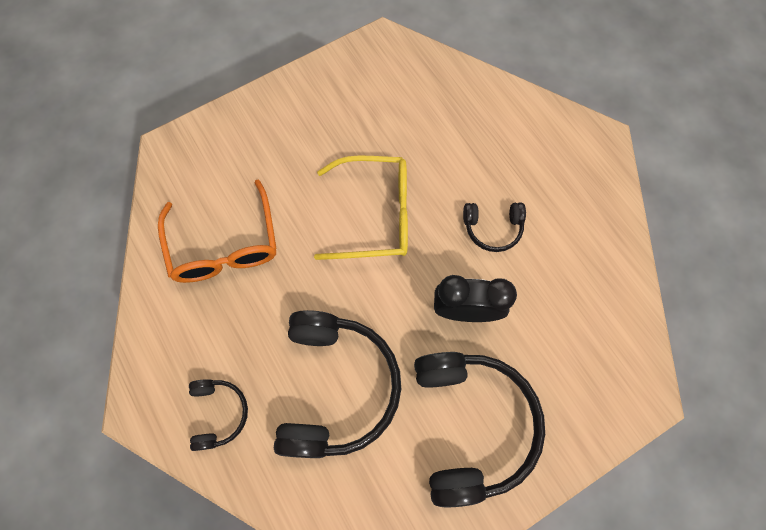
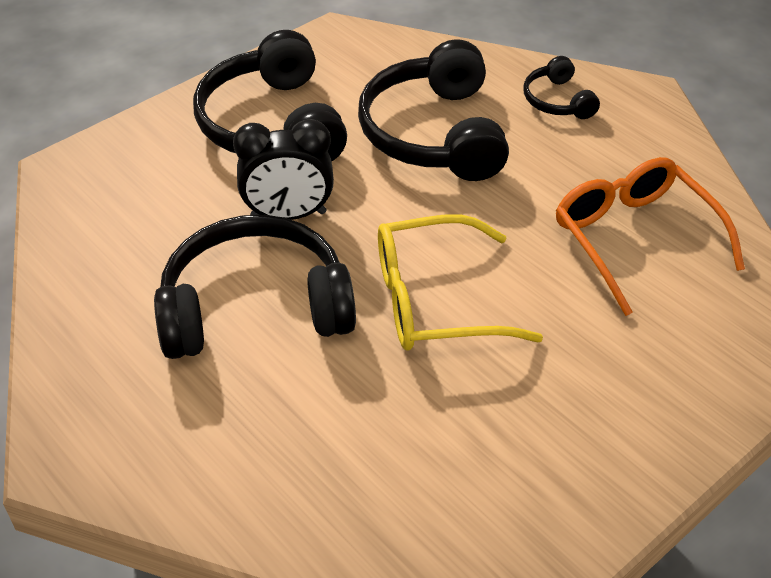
camera: 170 degrees right, 25 degrees down
black headphones [463,202,526,252] -> black headphones [154,215,356,359], size x2.07

